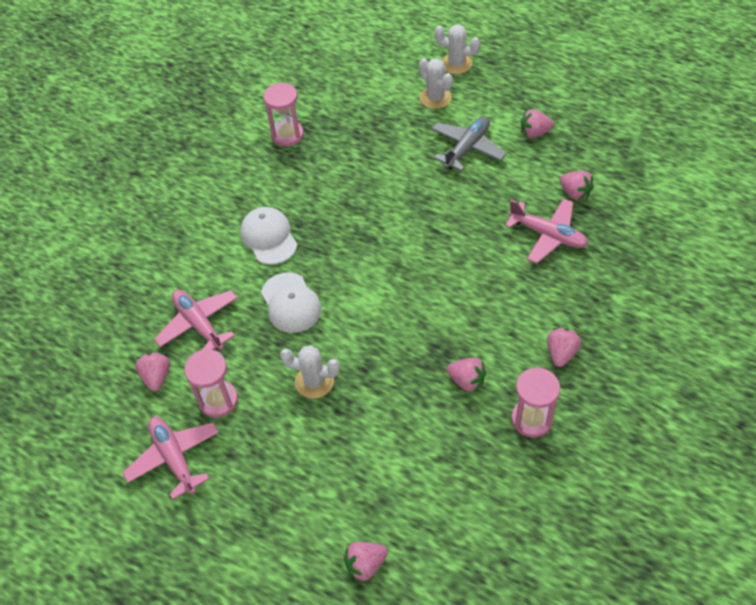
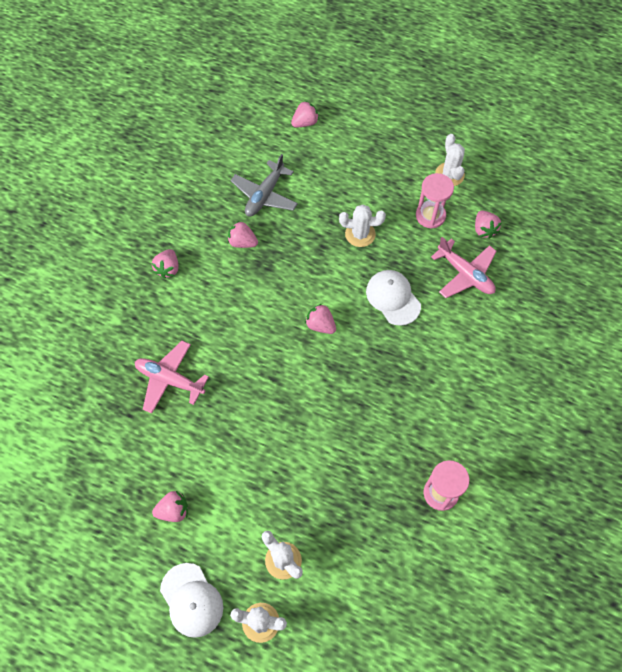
camera: 170 degrees right, 10 degrees up
pink plane [122,417,219,500] -> white cactus [435,134,465,186]
white cap [241,207,298,265] -> white cap moved to [160,563,223,638]
grey plane [432,116,506,171] -> grey plane moved to [230,154,298,217]
pink hourglass [511,367,560,438] -> none
pink strawberry [560,171,594,200] -> pink strawberry moved to [305,304,336,334]

